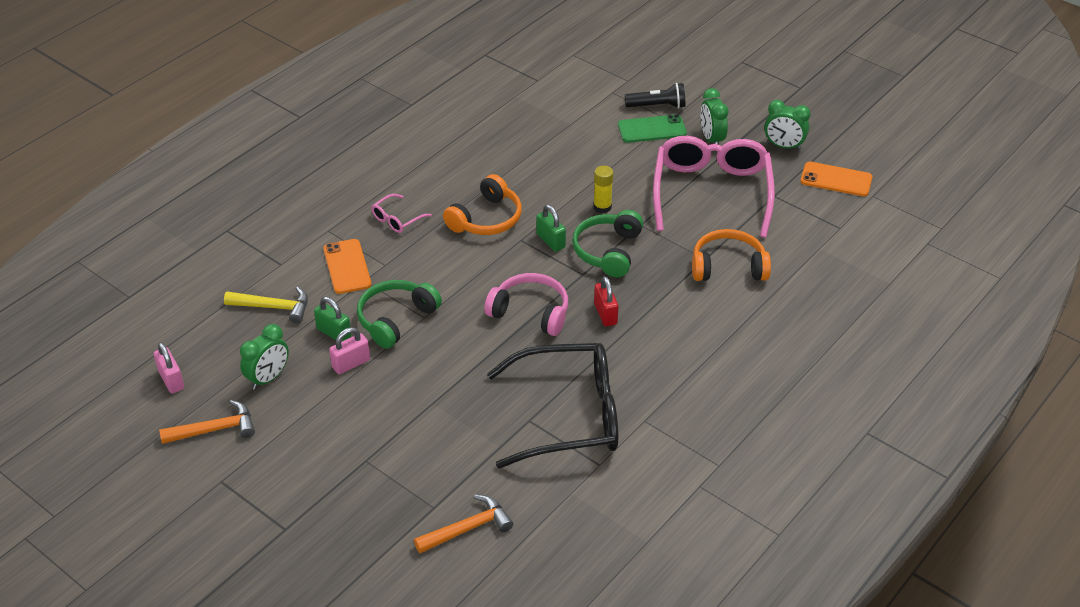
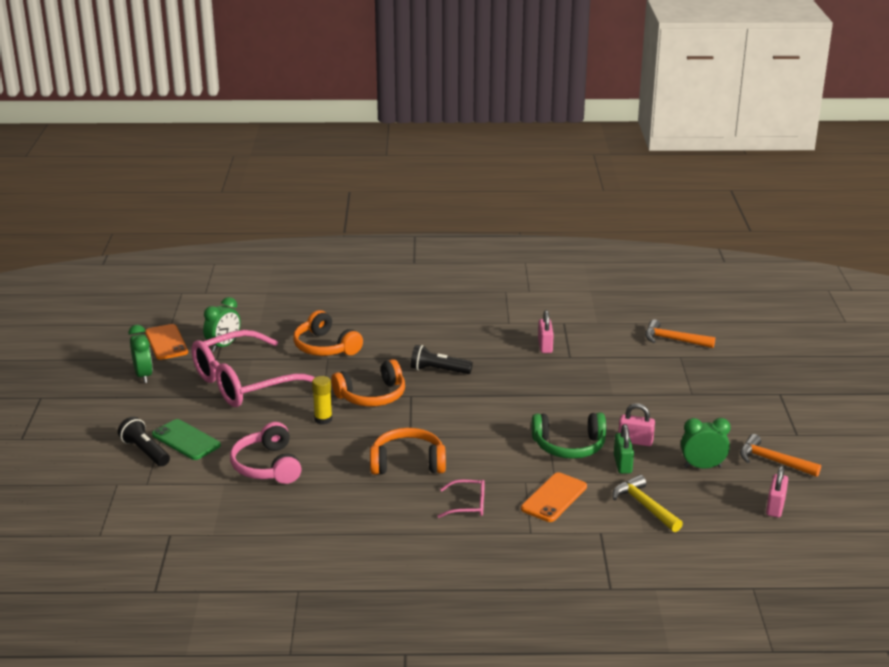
camera: 130 degrees left, 15 degrees down
pink headphones [484,273,568,336] -> pink headphones moved to [230,422,302,484]
black glasses [487,343,618,468] -> pink padlock [538,310,554,353]
green padlock [536,205,566,252] -> none
green headphones [572,210,643,278] -> orange headphones [331,359,405,406]
red padlock [594,276,618,327] -> black flashlight [411,345,473,374]
green clock [700,88,728,145] -> green clock moved to [203,297,241,352]

